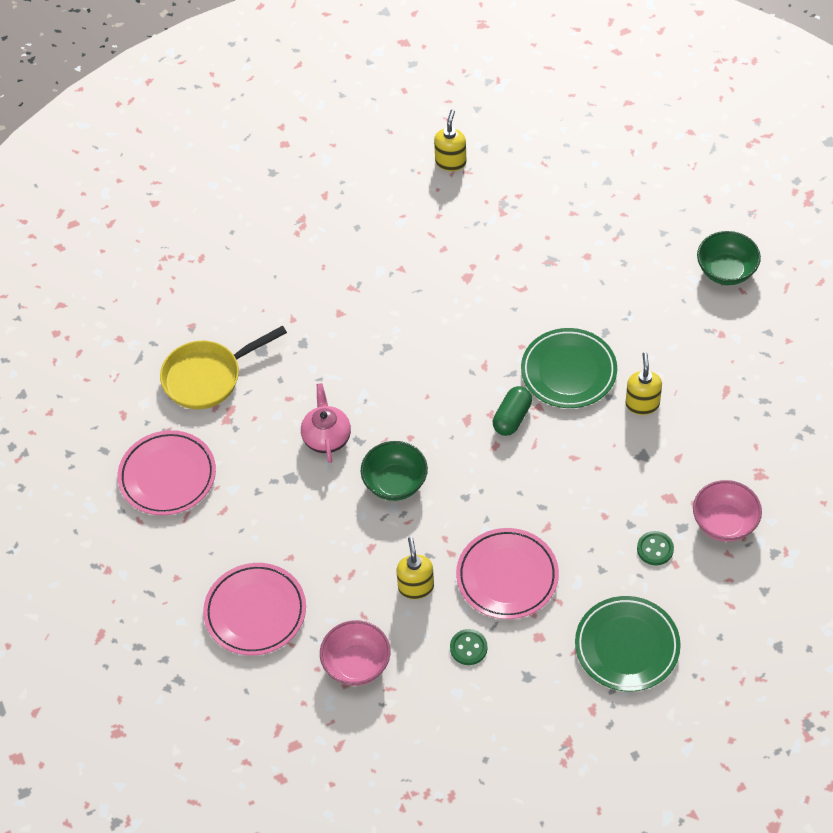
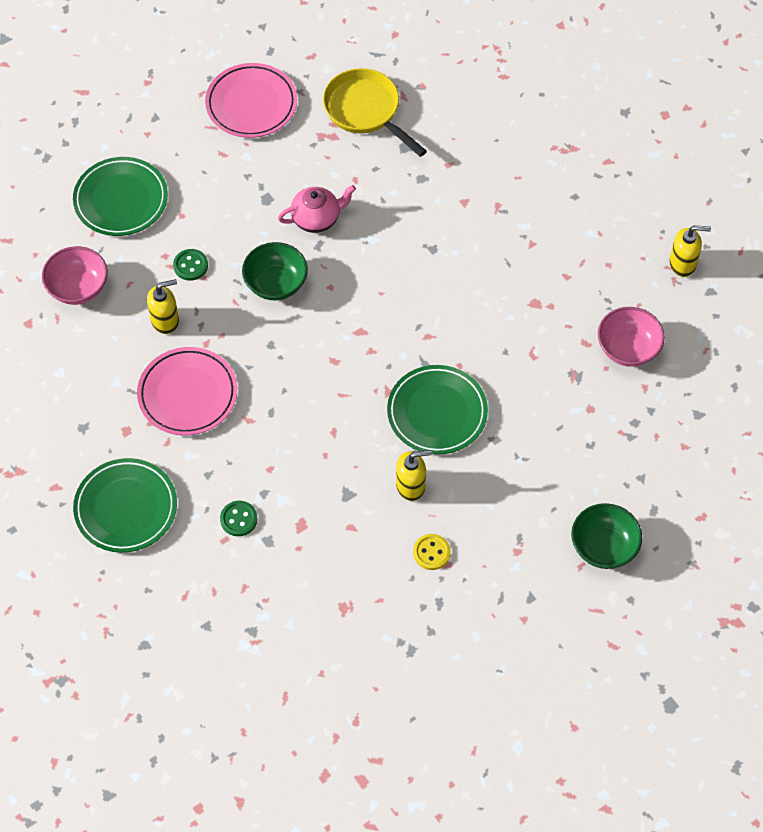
camera: 75 degrees right, 5 degrees up
pink plate [203,563,306,655] -> green plate [73,157,168,236]
green button [450,629,487,665] -> green button moved to [173,249,208,281]
green capsule [493,386,532,436] -> none
pink bowl [693,480,762,542] -> pink bowl moved to [598,307,665,367]
none -> yellow button [413,534,451,570]

